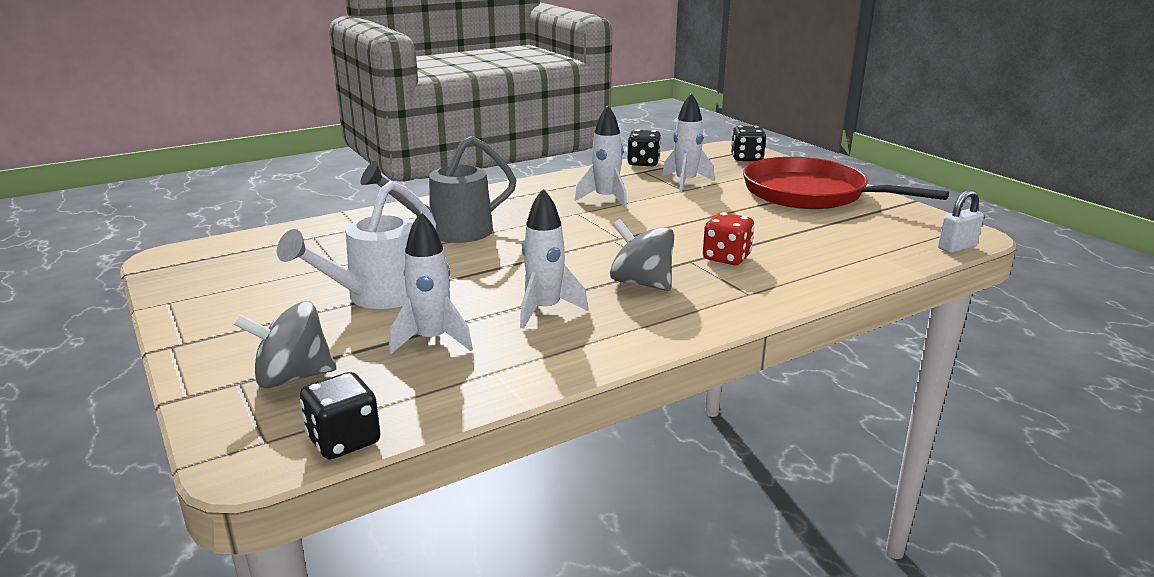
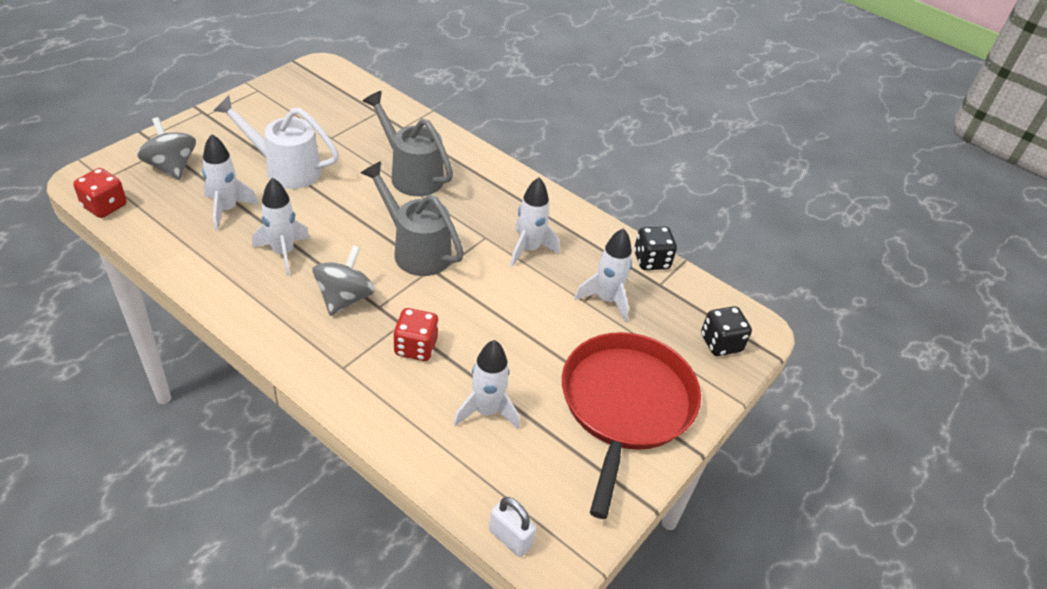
camera: 65 degrees right, 20 degrees up
black dice [300,372,381,459] -> red dice [73,168,127,218]
none -> grey watering can [361,161,464,276]
none -> white rocket [453,340,519,429]

